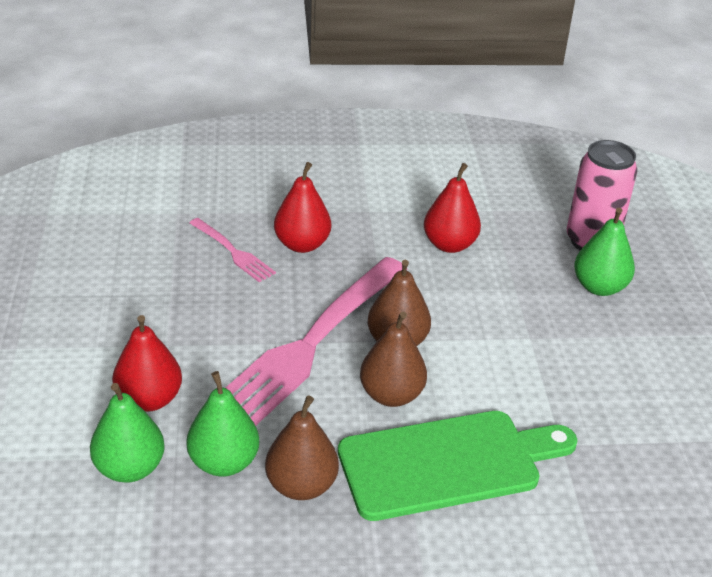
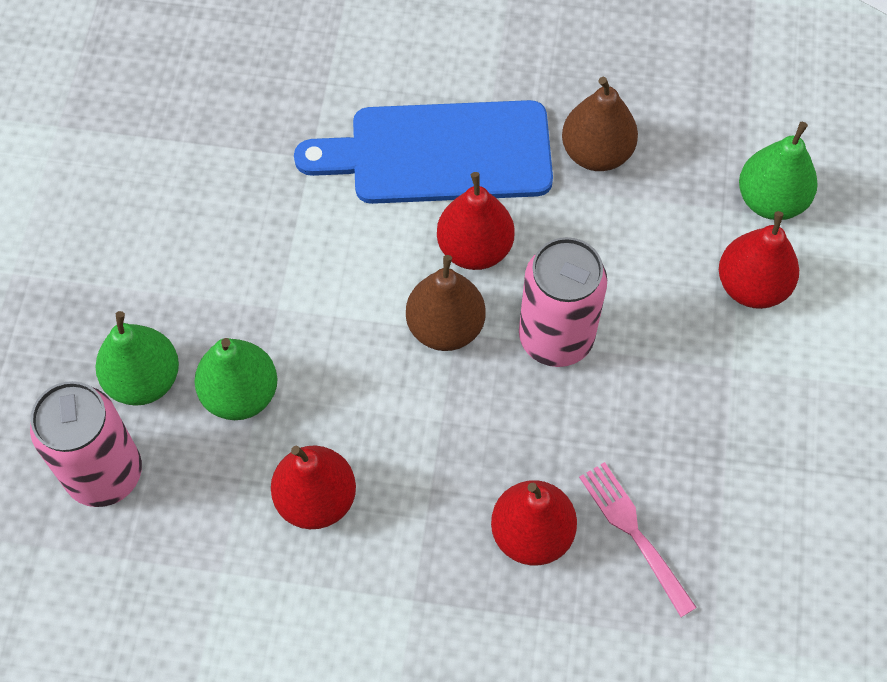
camera: 165 degrees left, 25 degrees up
green pear [187,371,259,477] -> green pear moved to [194,338,278,420]
pink fork [225,257,408,426] -> pink can [519,237,607,367]
green cutting board [338,411,578,521] -> blue cutting board [294,100,553,204]
brown pear [360,312,427,407] -> red pear [437,172,515,270]

